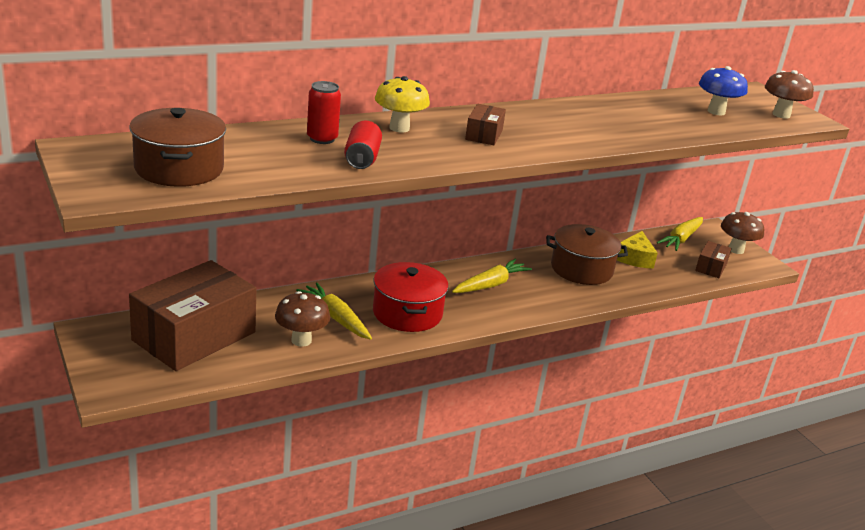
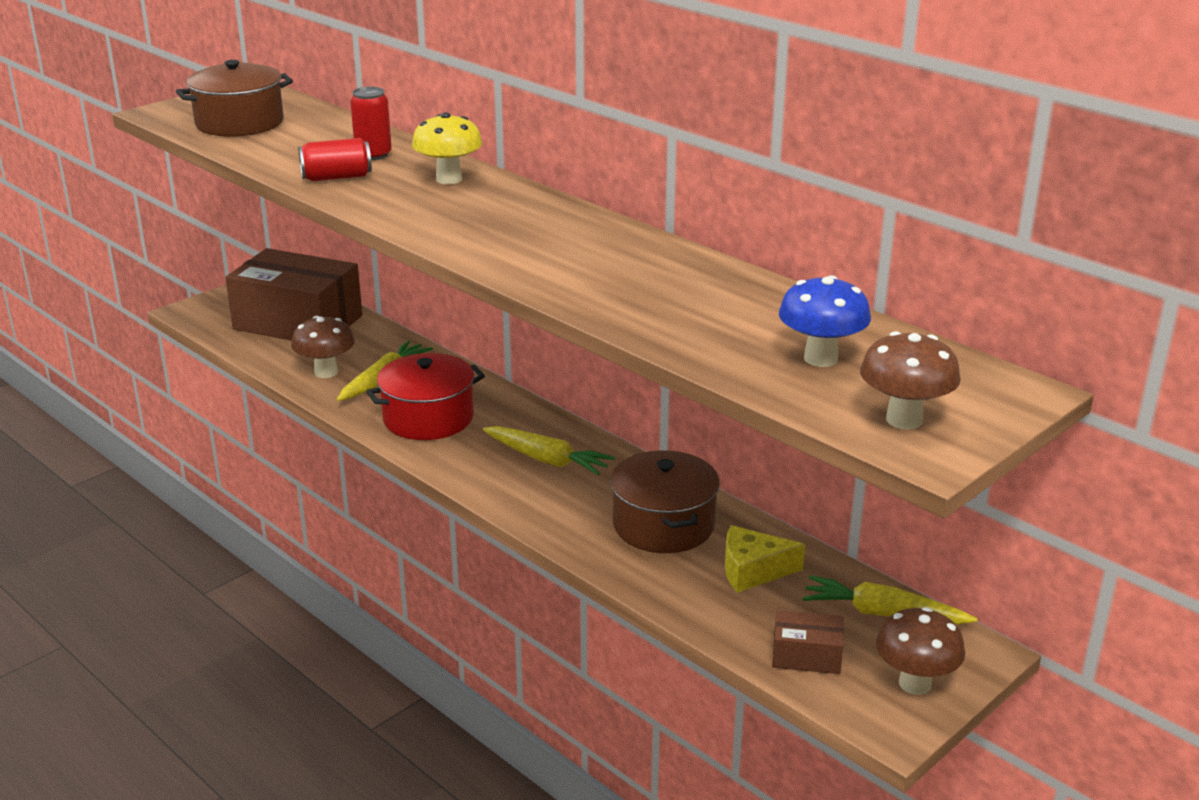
camera: 75 degrees right, 0 degrees up
brown box [465,104,506,145] -> none

